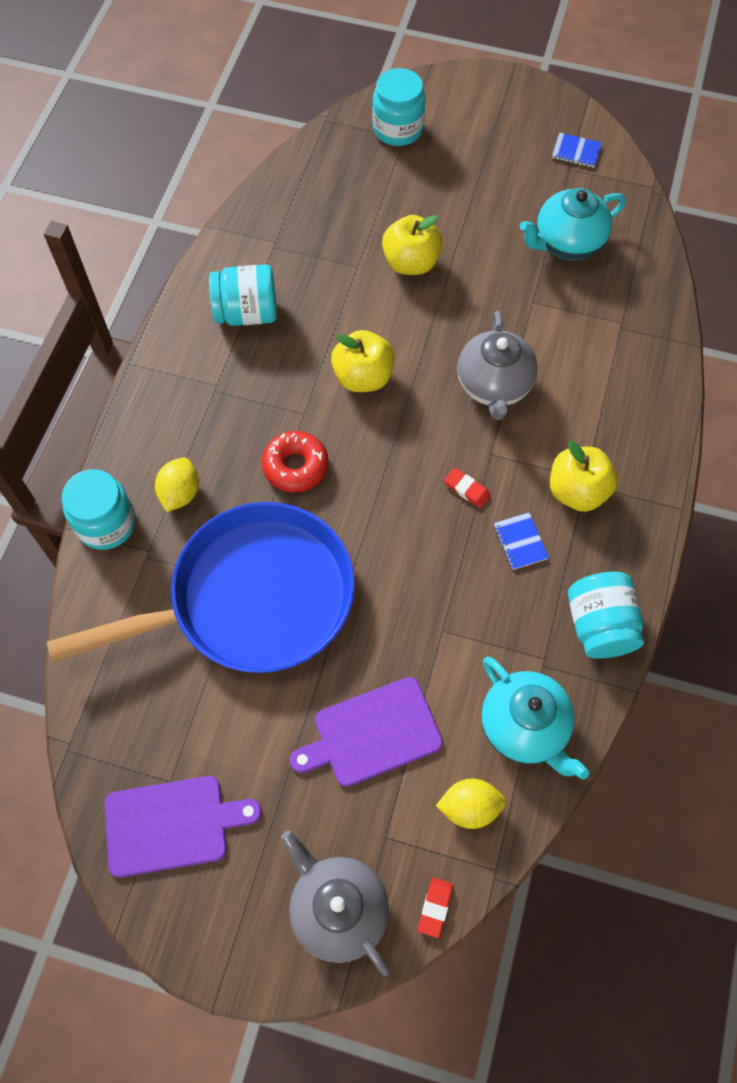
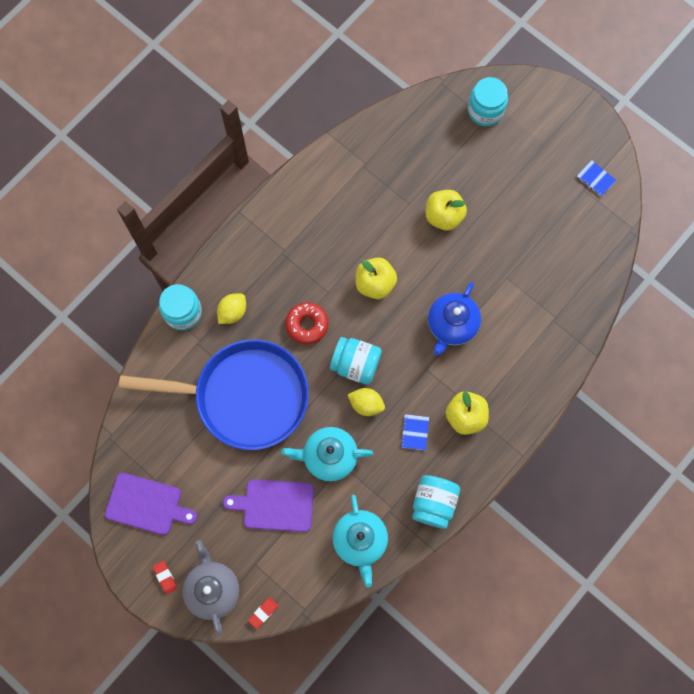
camera: 25 degrees right, 10 degrees up
turquoise jar [209,264,277,326] -> turquoise jar moved to [330,337,382,385]
yellow lemon [436,779,506,829] -> yellow lemon moved to [348,388,385,416]
red eraser [444,468,491,508] -> red eraser moved to [153,561,178,594]
grey teapot [457,311,538,420] -> blue teapot [428,282,481,356]
turquoise teapot [520,188,626,260] -> turquoise teapot moved to [281,427,374,482]

